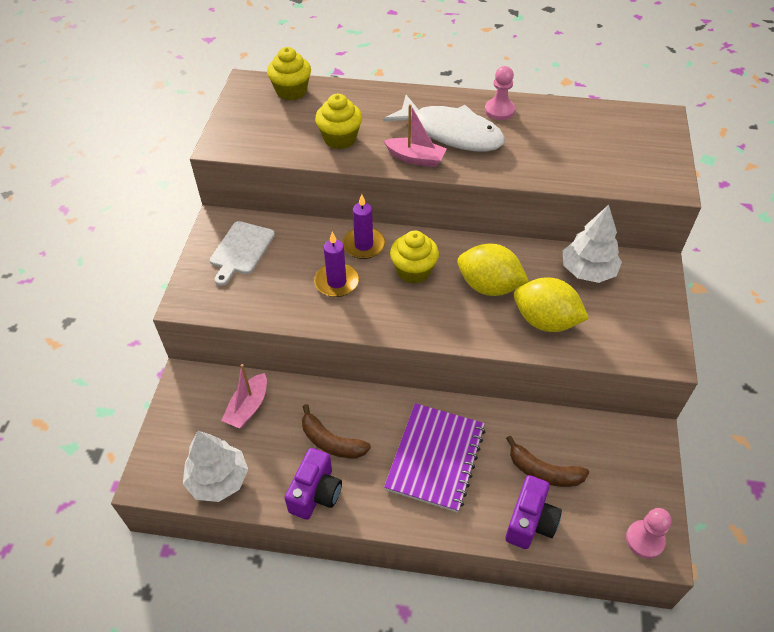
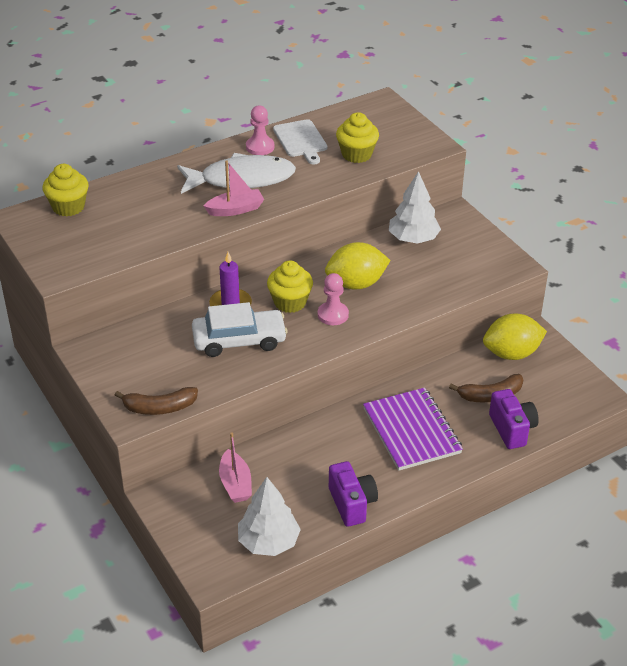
camera: 40 degrees left, 10 degrees down
white cutting board [210,221,275,286] -> white cutting board moved to [273,119,327,165]
brown banana [302,404,371,458] -> brown banana moved to [115,387,198,415]
purple candle [314,232,359,297] -> white car [192,302,288,357]
yellow cupcake [315,94,362,149] -> yellow cupcake moved to [336,112,379,163]
yellow lemon [514,277,589,332] -> yellow lemon moved to [483,313,547,360]
pink pawn [626,508,672,559] -> pink pawn moved to [318,273,349,325]

